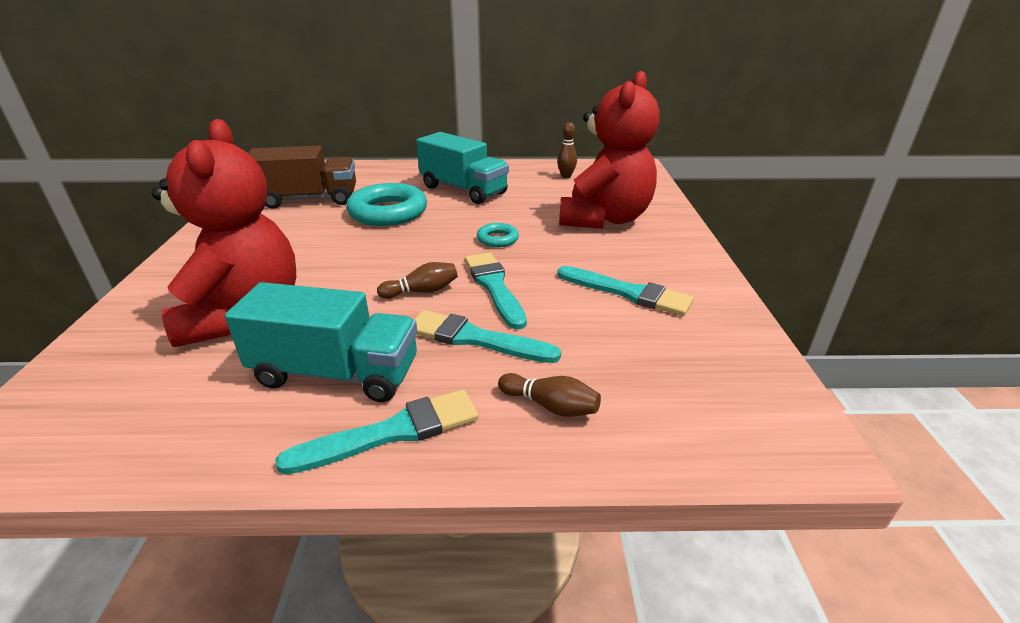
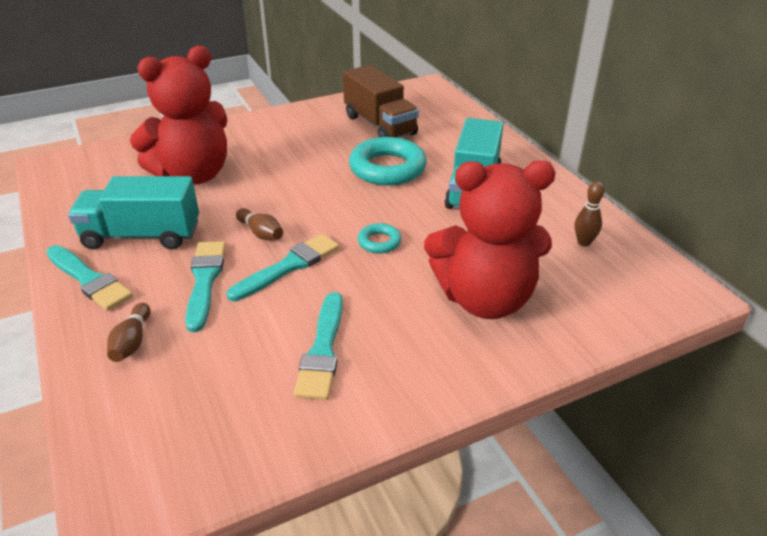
camera: 65 degrees right, 5 degrees up
turquoise truck [225,282,417,402] -> turquoise truck turned 105 degrees clockwise [68,176,199,250]

